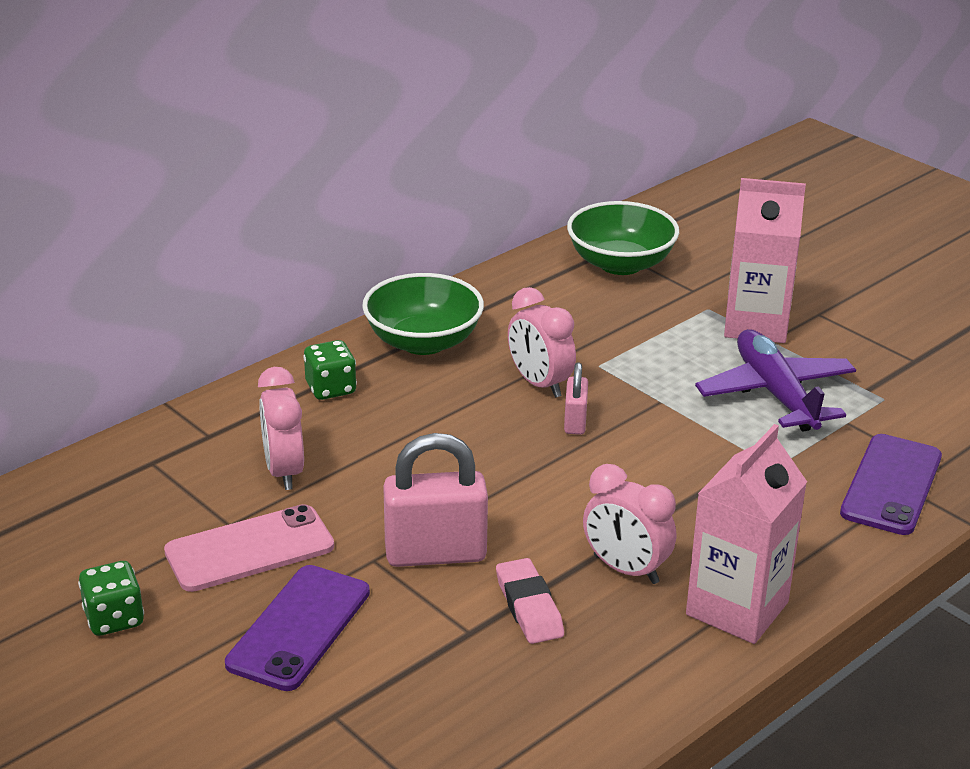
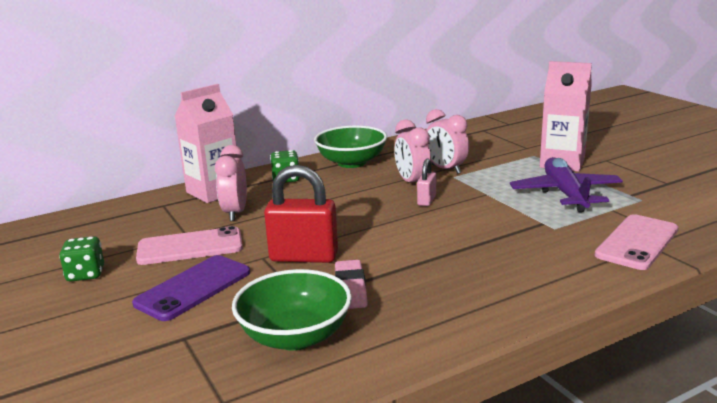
camera: 15 degrees right, 10 degrees down
pink padlock [383,433,488,567] -> red padlock [264,165,338,263]
green bowl [567,201,679,275] -> green bowl moved to [232,269,352,350]
pink clock [583,464,676,584] -> pink clock moved to [426,109,469,174]
pink carton [686,424,807,644] -> pink carton moved to [175,84,236,203]
purple phone [840,434,942,535] -> pink phone [595,214,678,270]

